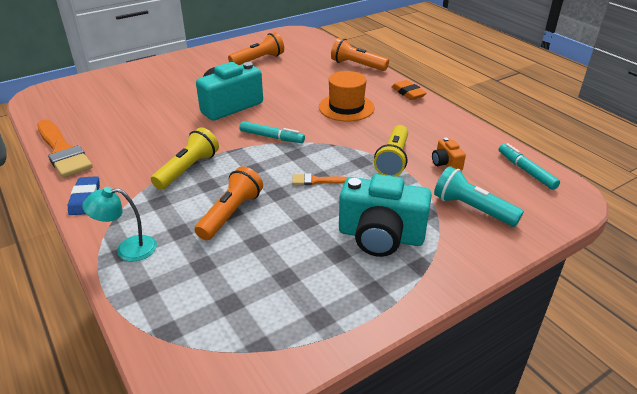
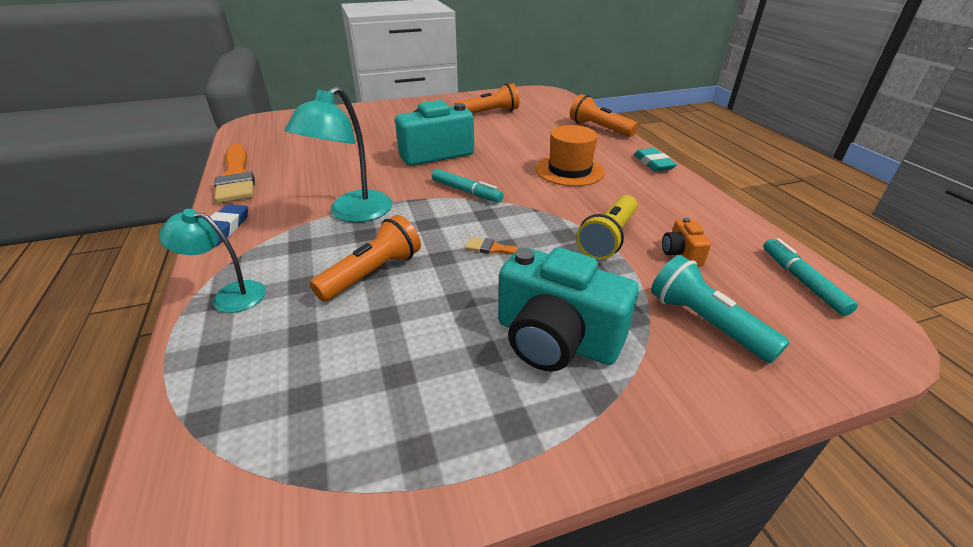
camera: 15 degrees right, 0 degrees up
yellow flashlight [151,127,219,190] -> turquoise lamp [285,86,392,222]
orange eraser [392,80,427,100] -> turquoise eraser [634,148,677,172]

